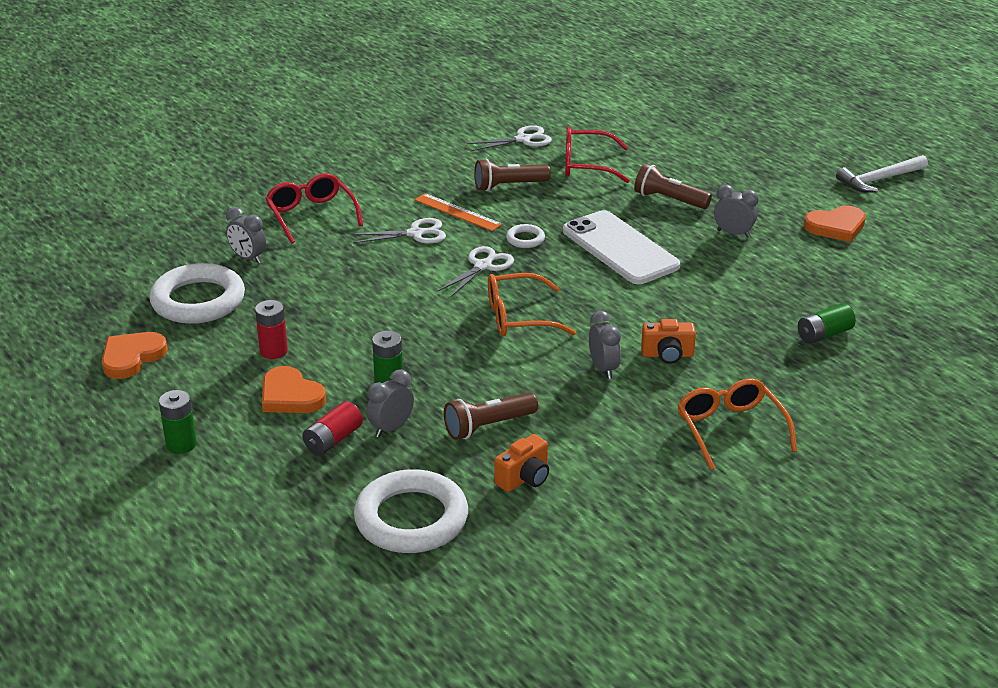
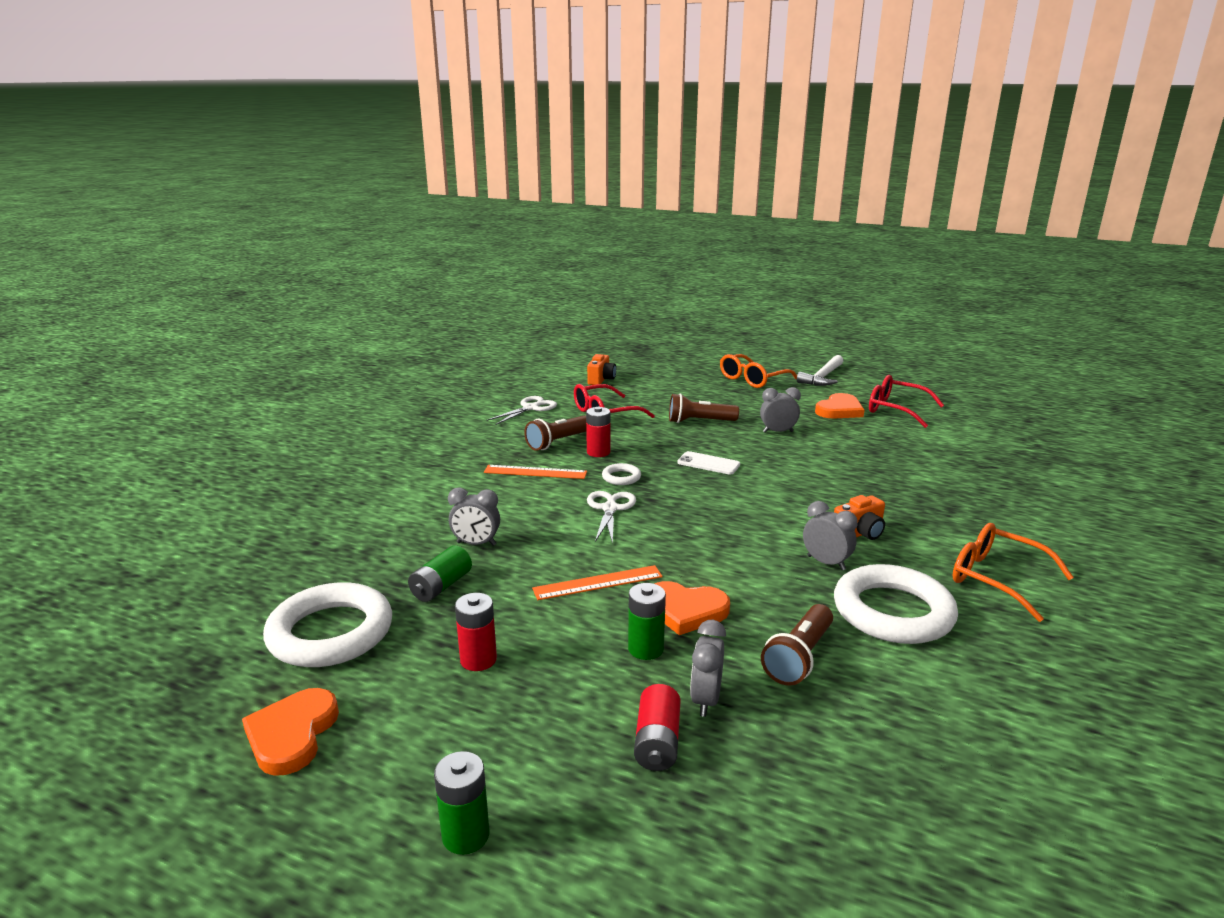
camera: 30 degrees left, 10 degrees down
grey clock [226,207,266,264] -> grey clock moved to [448,487,500,546]
orange heart [262,366,326,413] -> orange heart moved to [655,581,730,635]
red glasses [265,173,363,243] -> red glasses moved to [869,375,944,428]
white scissors [351,218,446,244] -> none
white ring [354,469,468,553] -> white ring moved to [834,564,958,644]
orange glasses [488,273,576,336] -> orange glasses moved to [720,354,797,388]
orange camera [494,434,549,492] -> orange camera moved to [587,354,616,385]
white phone [563,210,680,284] -> white phone [677,451,740,475], size x0.48
green battery [798,303,856,344] -> green battery moved to [408,545,472,602]
none -> orange ruler [532,565,663,600]
none -> red battery [586,407,610,457]

